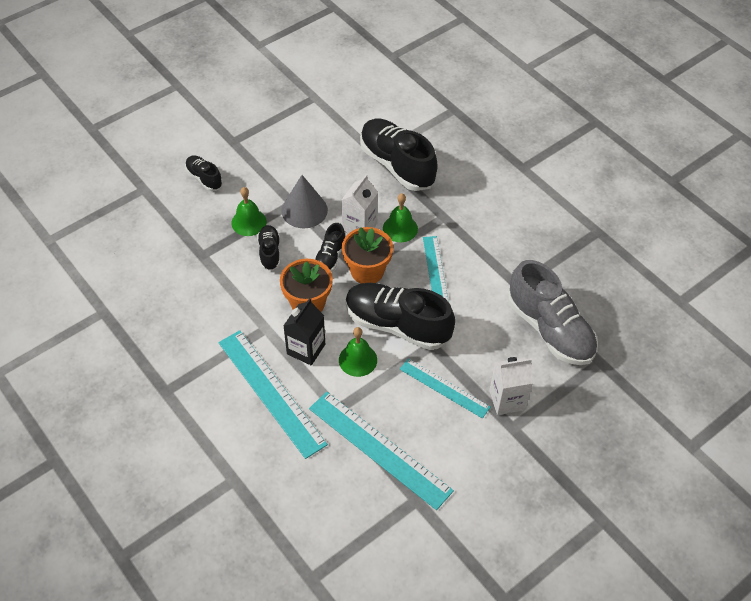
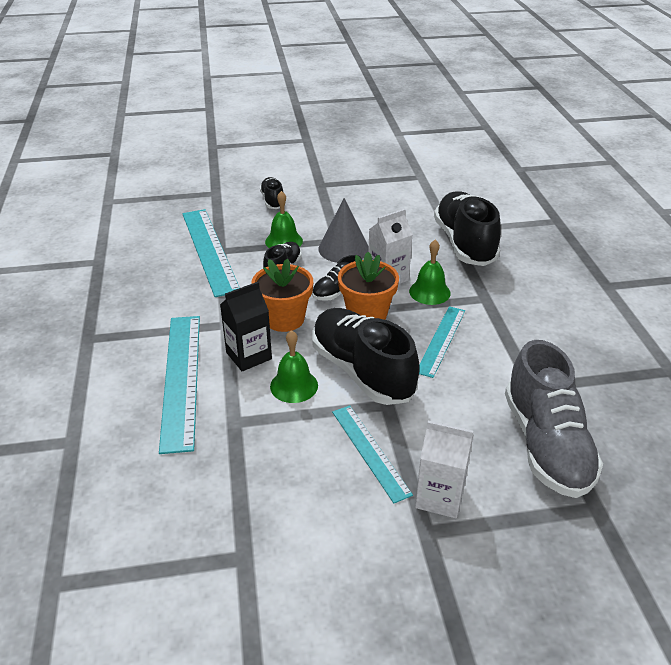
camera: 30 degrees right, 15 degrees down
turquoise ruler [309,392,454,510] -> turquoise ruler moved to [182,209,240,297]

